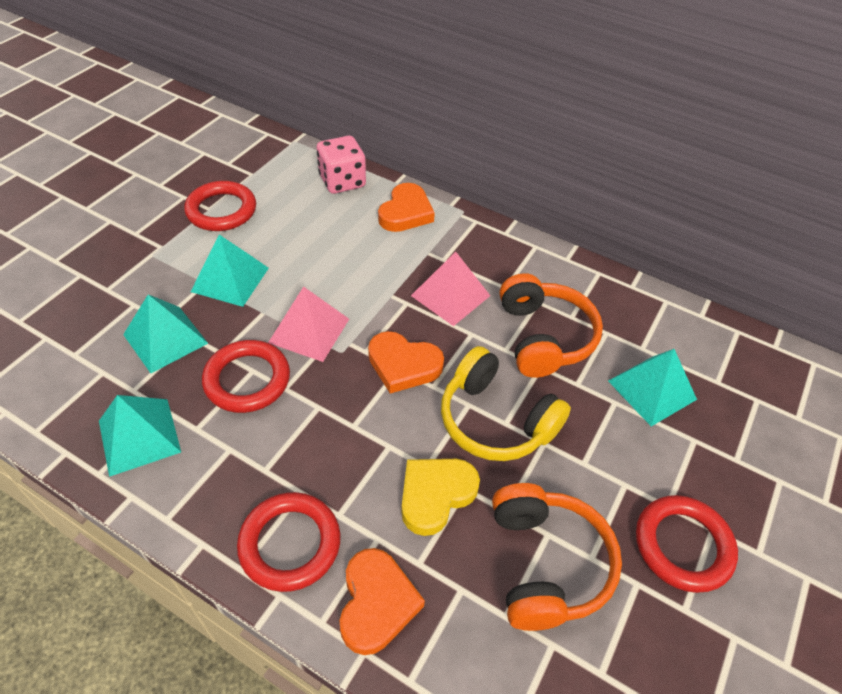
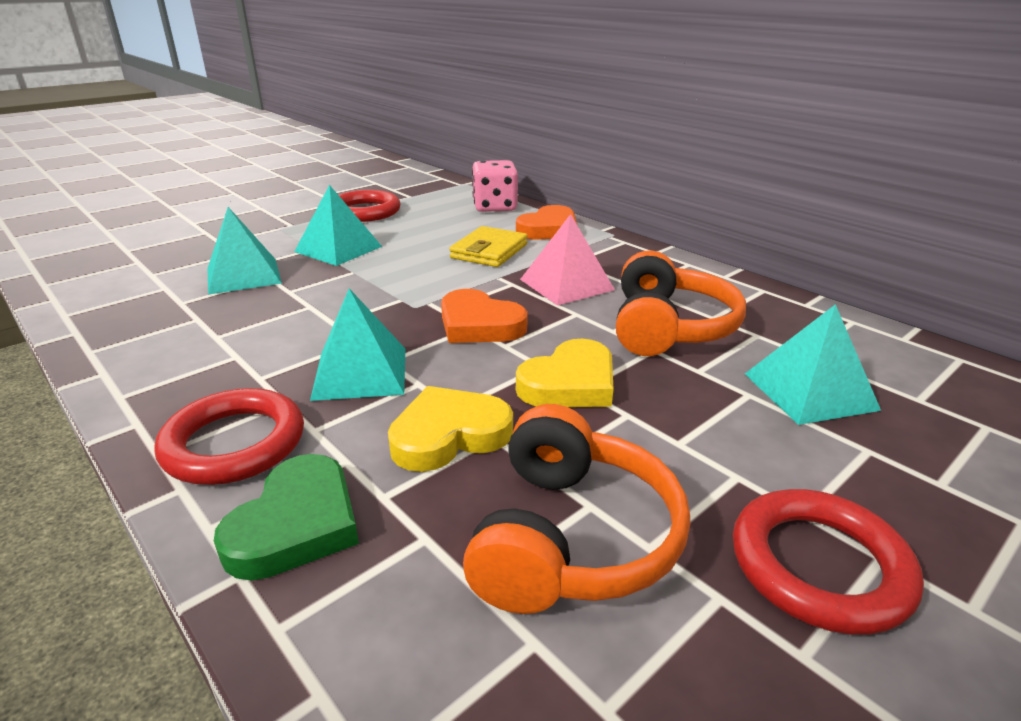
camera: 20 degrees right, 20 degrees down
turquoise pyramid [99,395,181,477] -> turquoise pyramid moved to [310,289,405,401]
red ring [202,340,290,413] -> none
pink pyramid [268,286,349,362] -> none
orange heart [339,548,425,655] -> green heart [214,454,359,580]
yellow headphones [441,346,571,461] -> yellow heart [516,339,614,407]
none -> yellow wallet [449,226,527,267]

